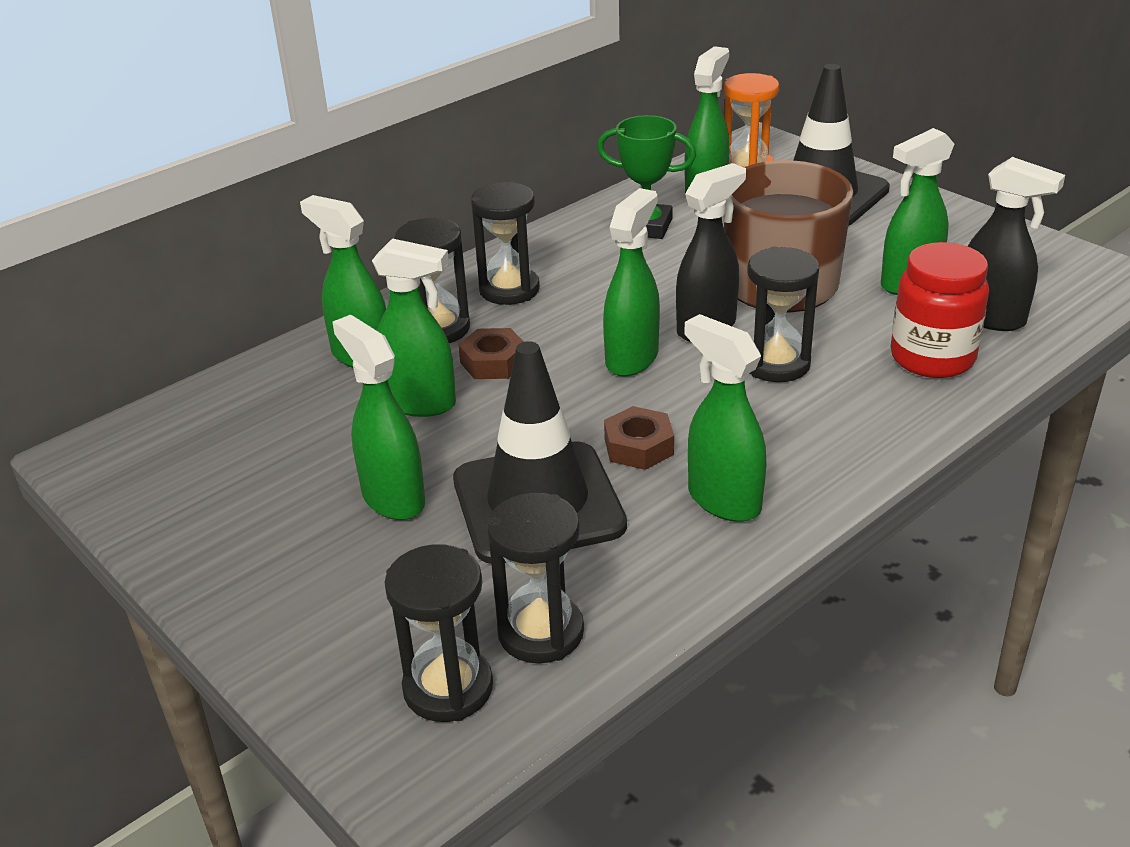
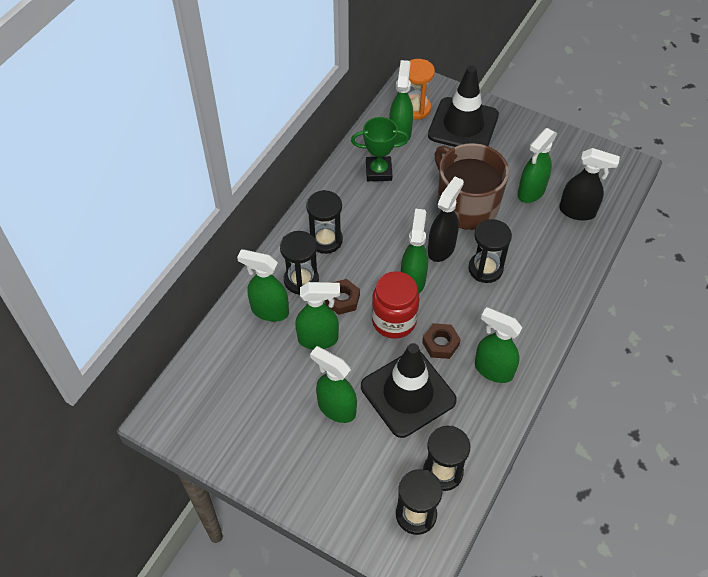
camera: 20 degrees left, 20 degrees up
red jar [891,242,989,378] -> red jar moved to [372,271,419,339]

